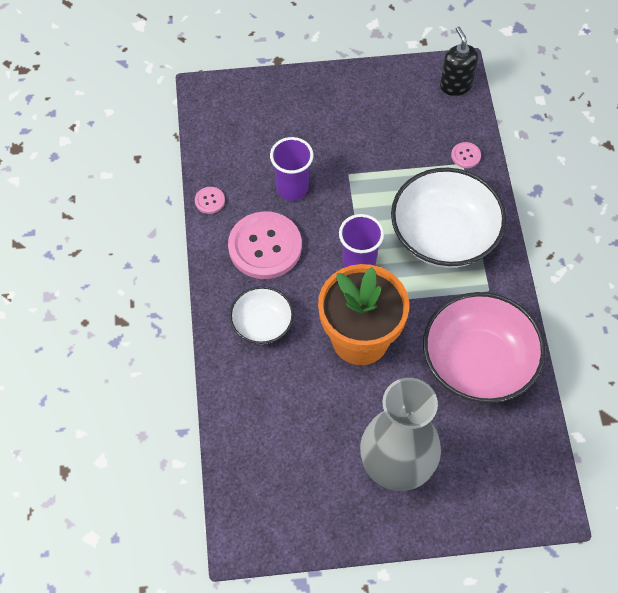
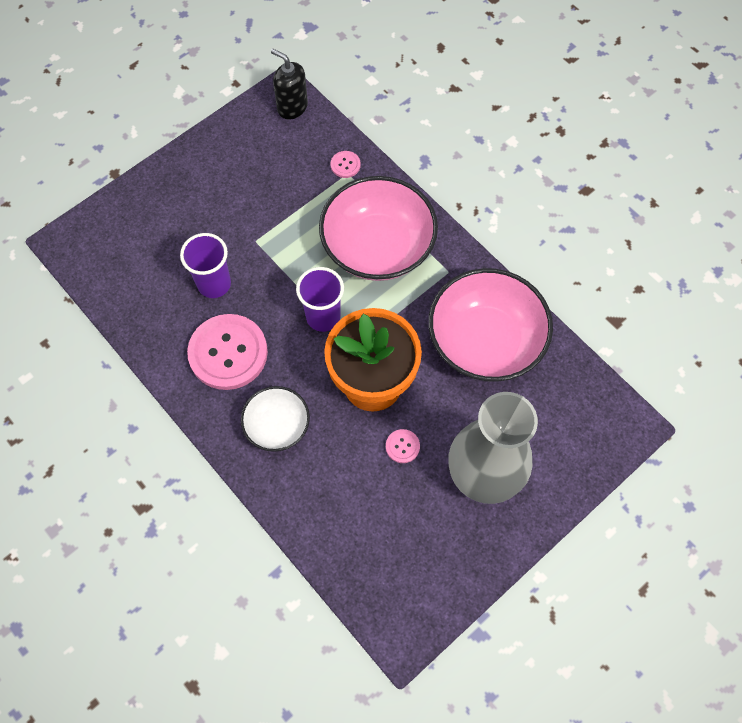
camera: 35 degrees left, 5 degrees up
pink button [195,187,225,214] -> pink button moved to [386,429,420,463]
white bowl [391,168,506,268] -> pink bowl [319,176,438,281]

